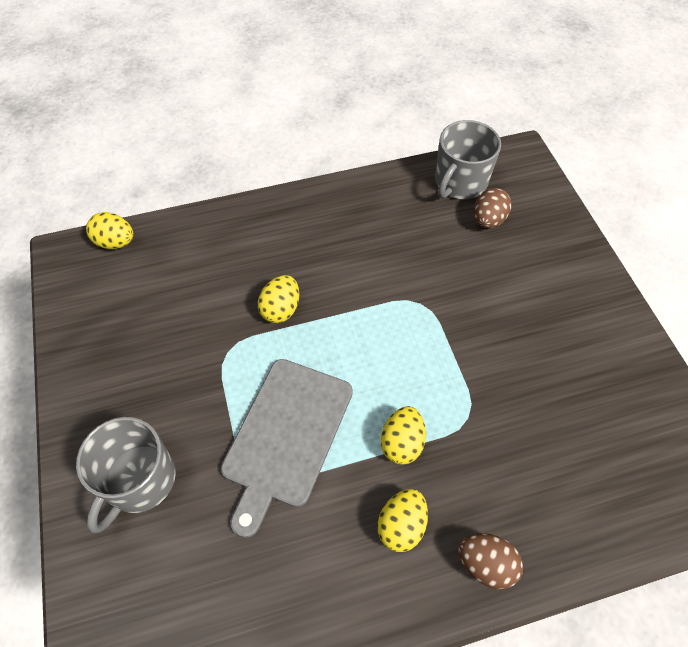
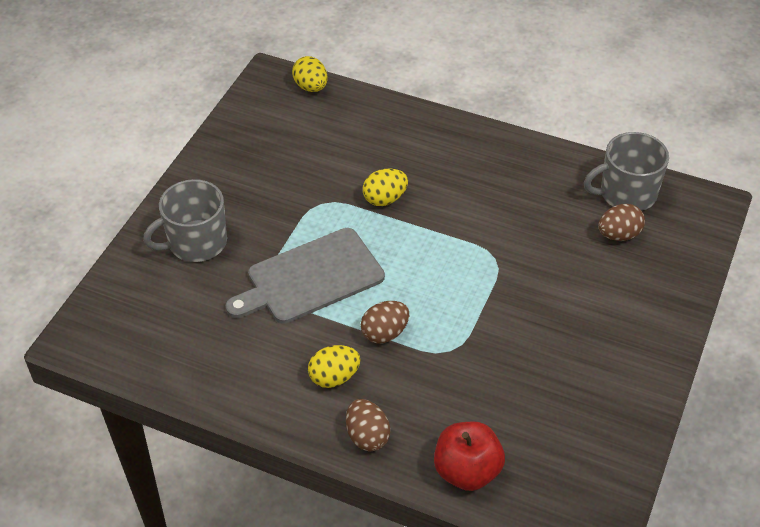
camera: 40 degrees right, 10 degrees down
yellow egg [381,406,426,465] -> brown egg [361,301,409,344]
none -> red apple [434,421,505,491]

